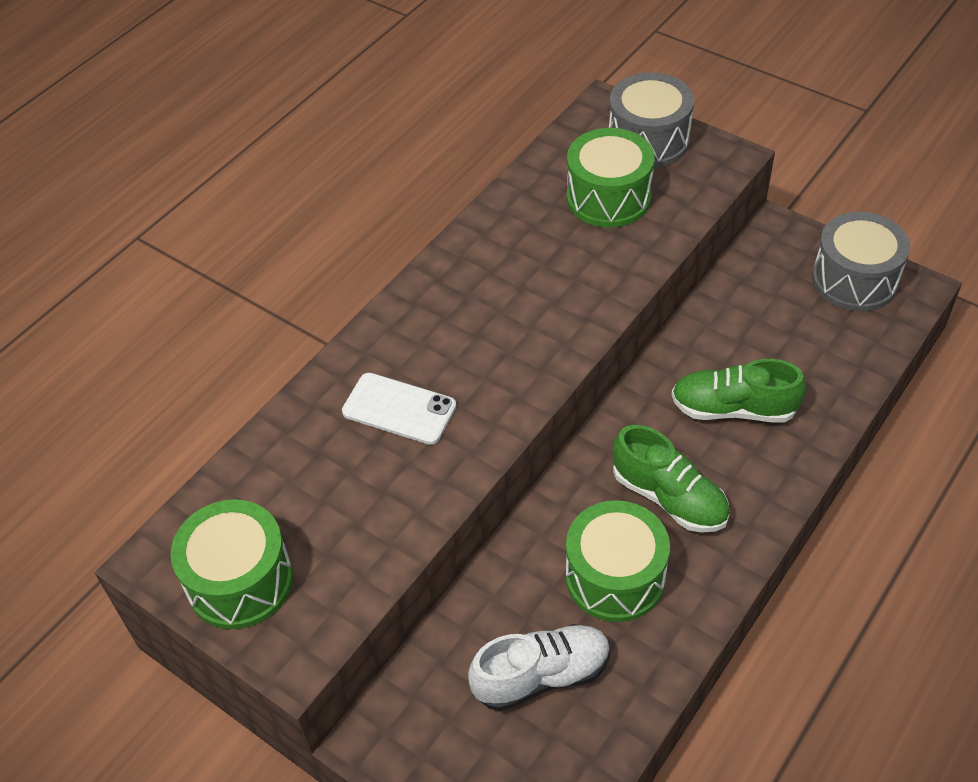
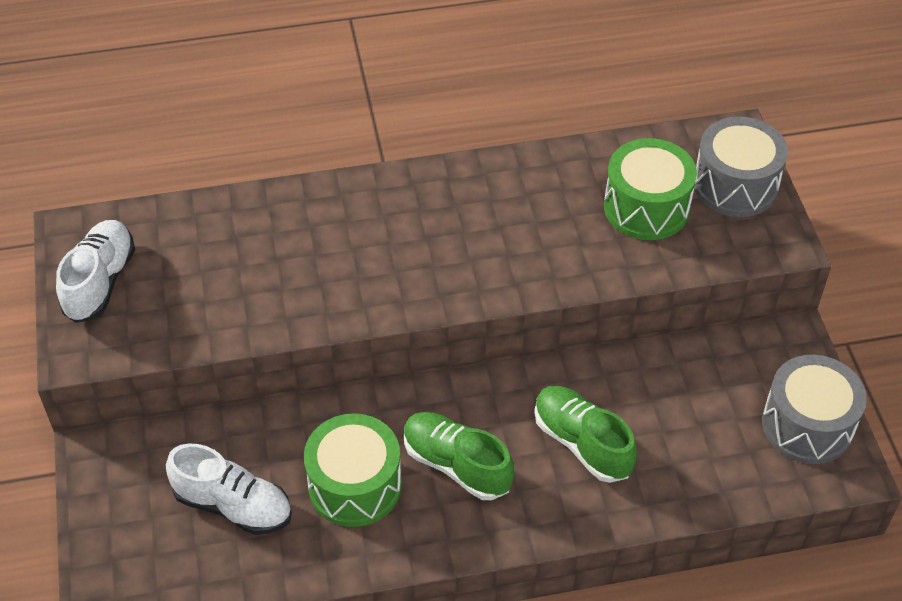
camera: 40 degrees right, 0 degrees up
green drum [170,499,293,629] -> white shoe [56,220,135,323]
white phone [342,373,456,445] -> none
green shoe [613,425,730,533] -> green shoe turned 135 degrees clockwise [404,412,514,500]

